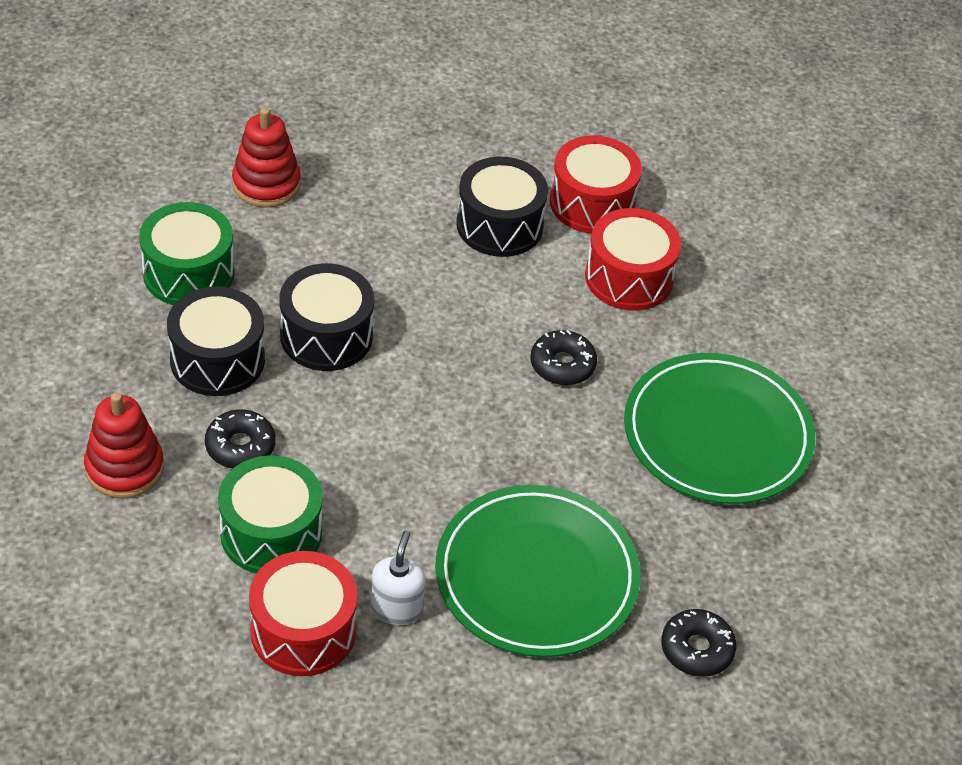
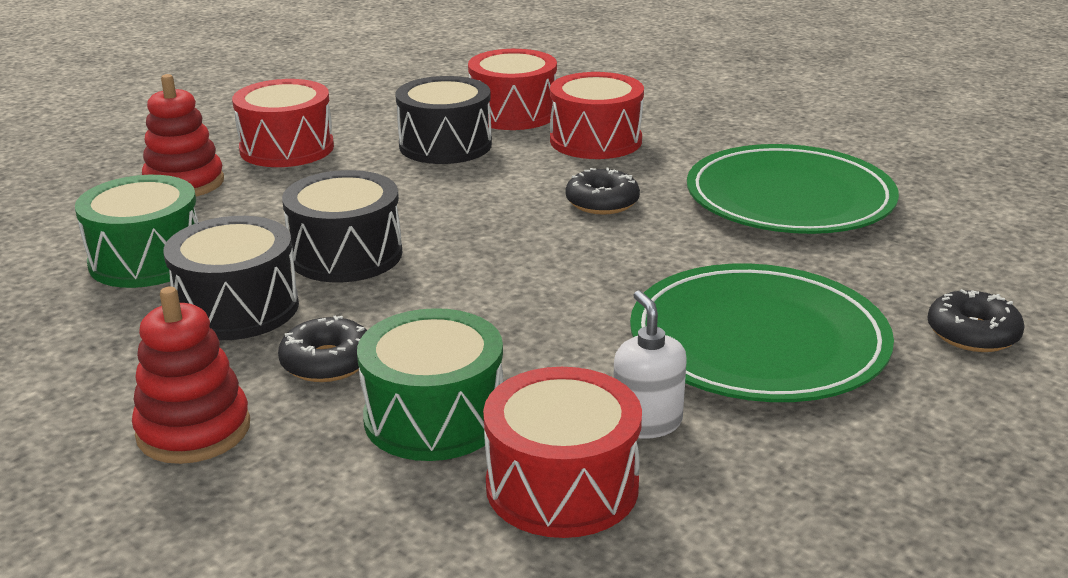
camera: 25 degrees left, 20 degrees down
none -> red drum [232,79,334,167]

